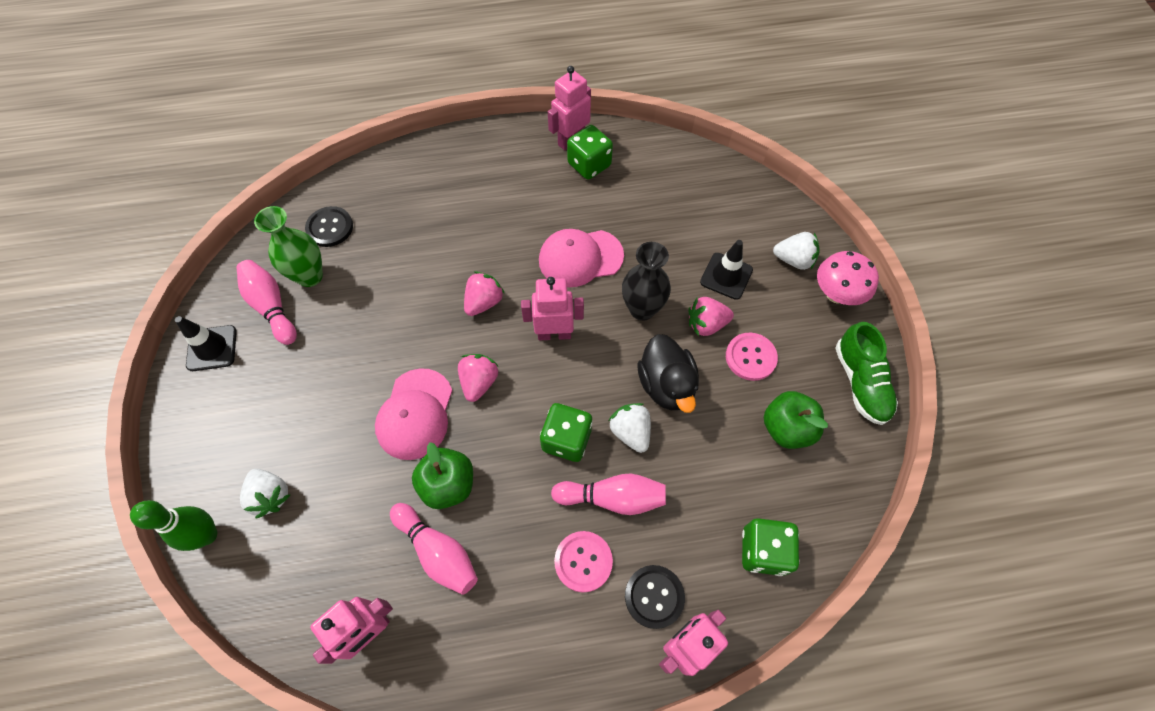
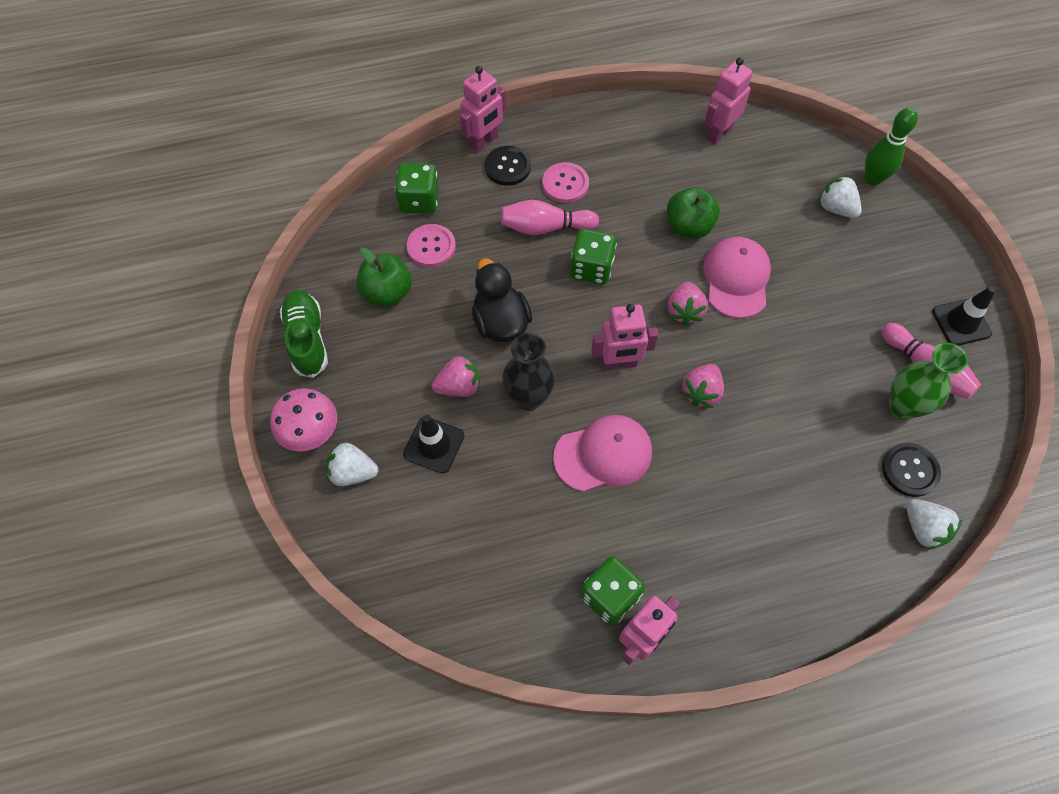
camera: 175 degrees right, 0 degrees up
pink bowling pin [390,503,478,595] -> none
white strawberry [608,403,651,453] -> white strawberry moved to [907,499,962,550]
pink button [726,333,778,381] -> pink button moved to [406,224,456,267]

